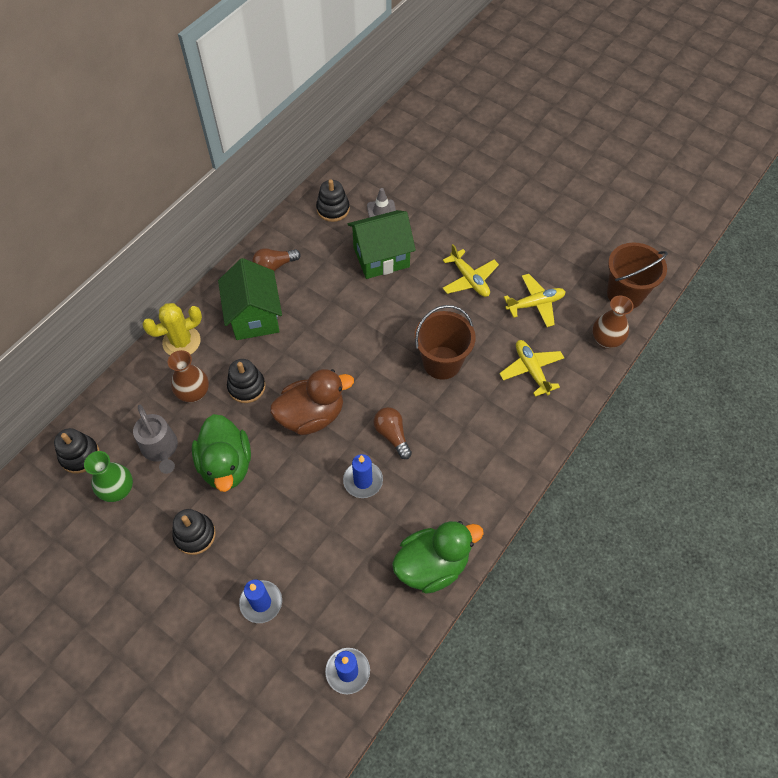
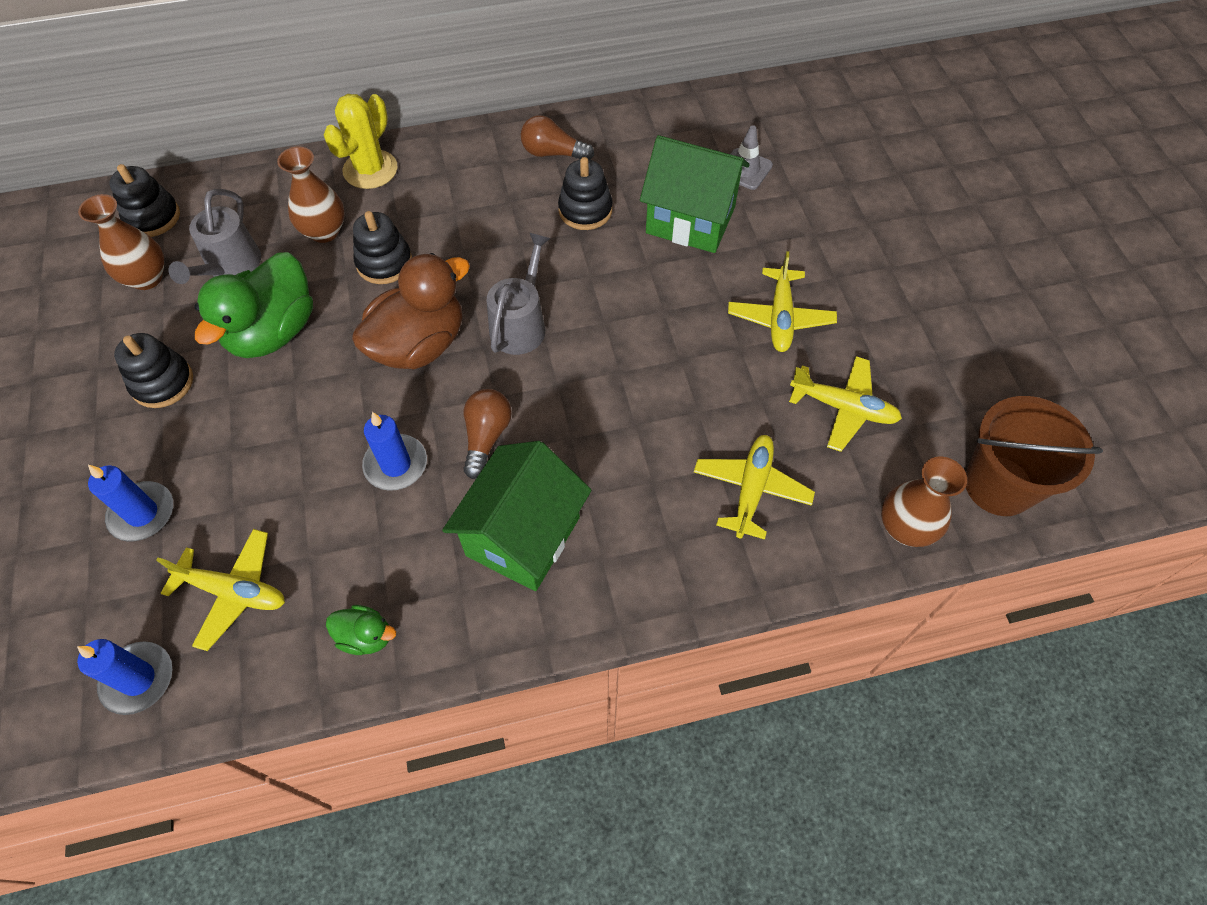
camera: 40 degrees right, 0 degrees up
green vase [84,451,133,502] -> brown vase [78,194,164,290]
yellow cactus [142,303,202,355] -> yellow cactus turned 75 degrees counterclockwise [324,94,398,189]
green house [218,258,282,340] -> green house moved to [442,441,592,591]
brown duck [270,369,354,435] -> brown duck turned 60 degrees counterclockwise [352,253,470,369]
black stacking toy [316,180,350,222] -> black stacking toy moved to [558,157,613,230]
green duck [392,521,484,594] -> green duck [326,605,396,655], size x0.47
brown bucket [415,305,476,380] -> none
none -> yellow plane [156,529,285,651]
none -> grey watering can [486,233,551,355]

